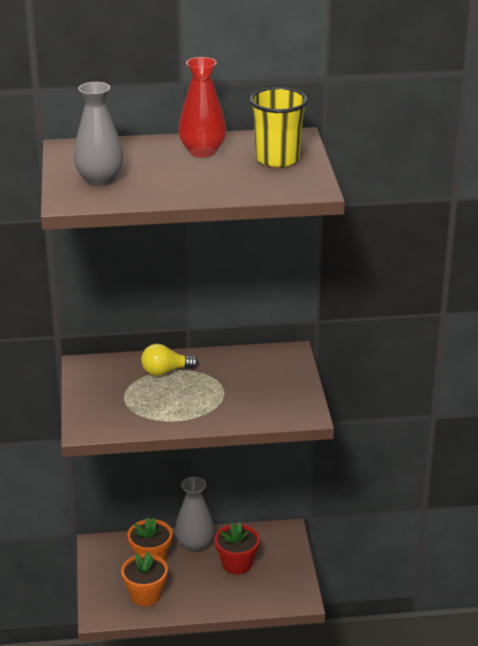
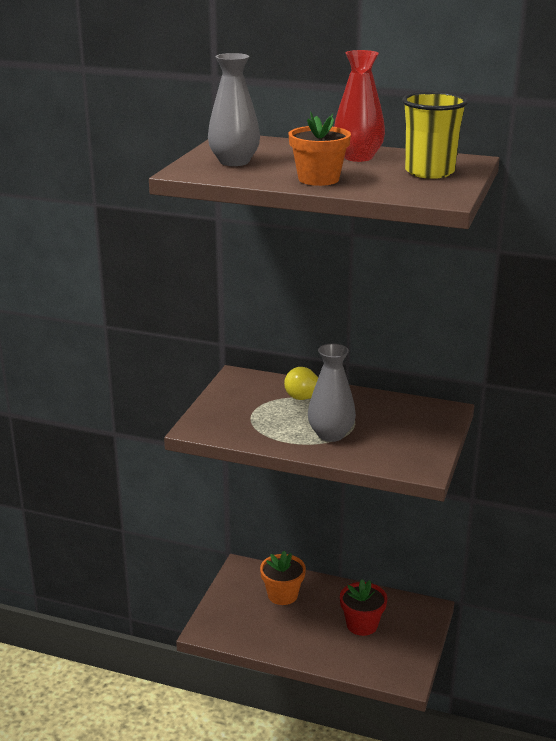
camera: 25 degrees right, 5 degrees down
orange flower pot [121,552,168,606] -> orange flower pot moved to [289,112,351,186]
grey vase [175,477,214,552] -> grey vase moved to [308,344,356,442]

